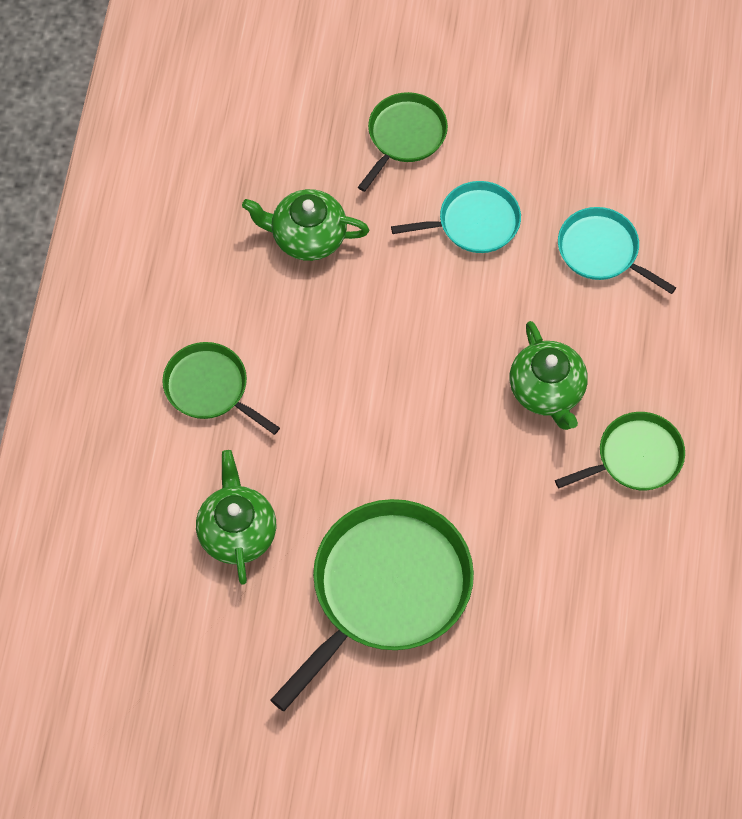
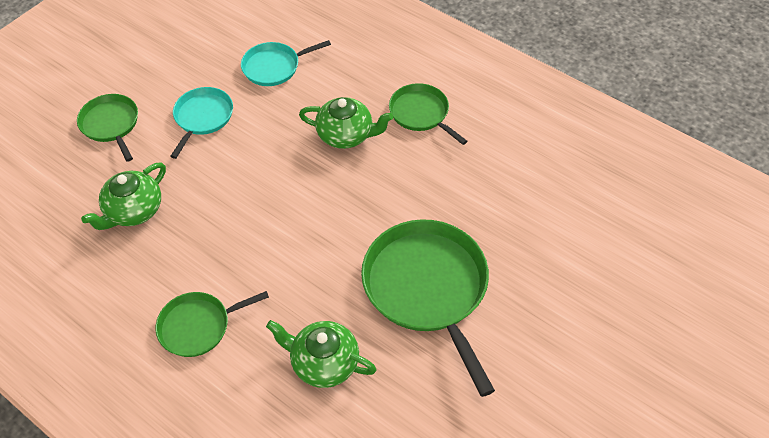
camera: 60 degrees left, 10 degrees down
green pan [555,412,685,490] -> green pan turned 45 degrees counterclockwise [389,83,467,145]

